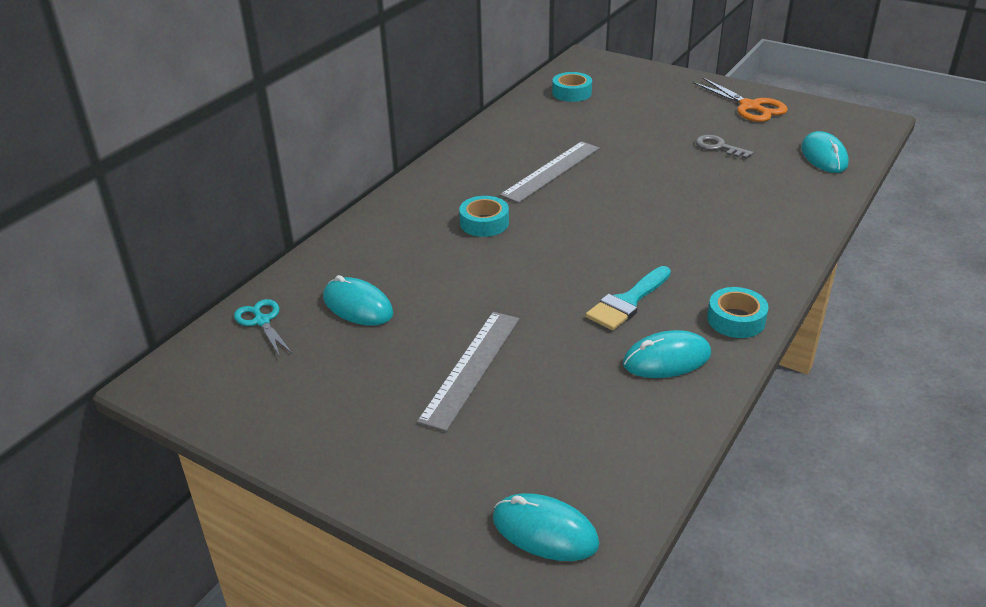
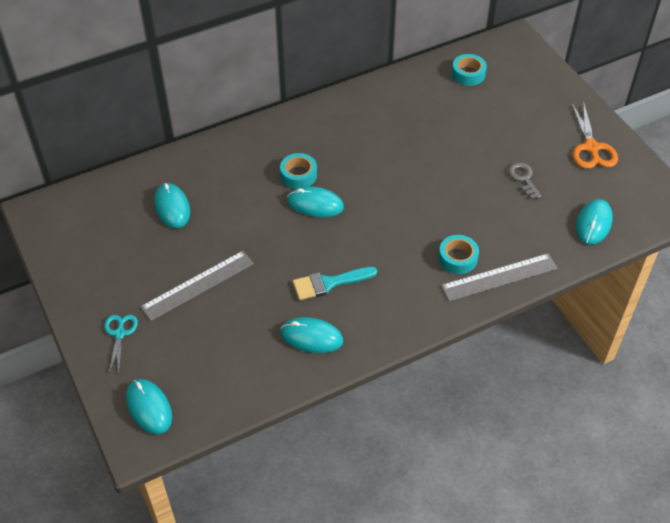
camera: 30 degrees right, 15 degrees up
turquoise scissors [234,299,292,357] -> turquoise scissors moved to [104,315,138,374]
grey ruler [500,141,600,203] -> grey ruler moved to [441,253,558,301]
turquoise tape [707,287,769,338] -> turquoise tape moved to [439,235,479,274]
none -> turquoise mouse [287,186,344,217]

